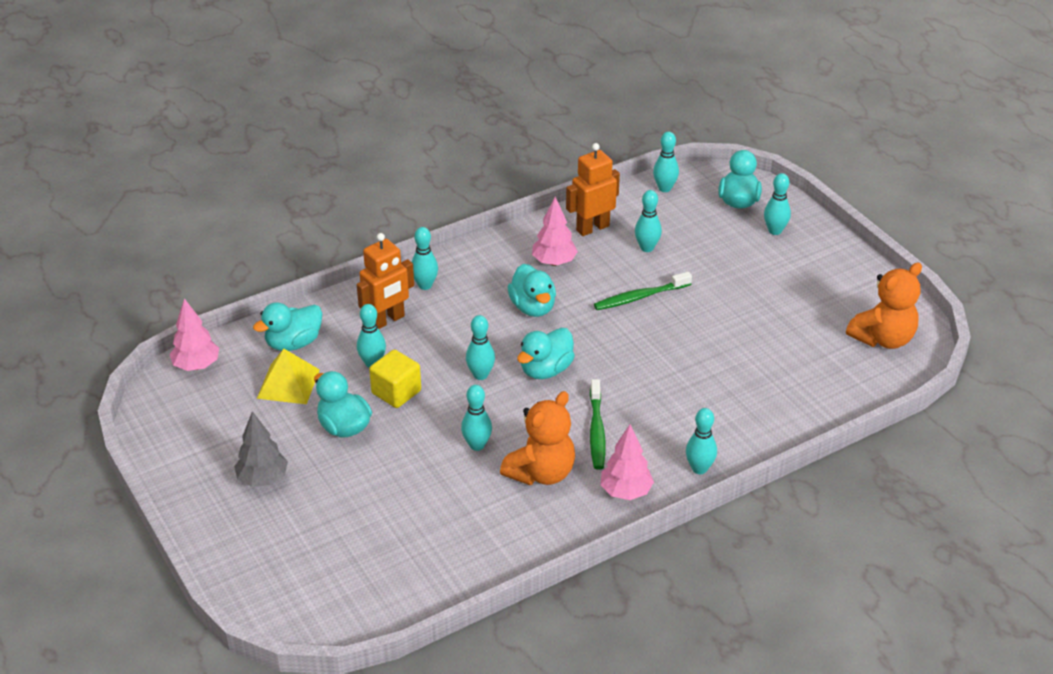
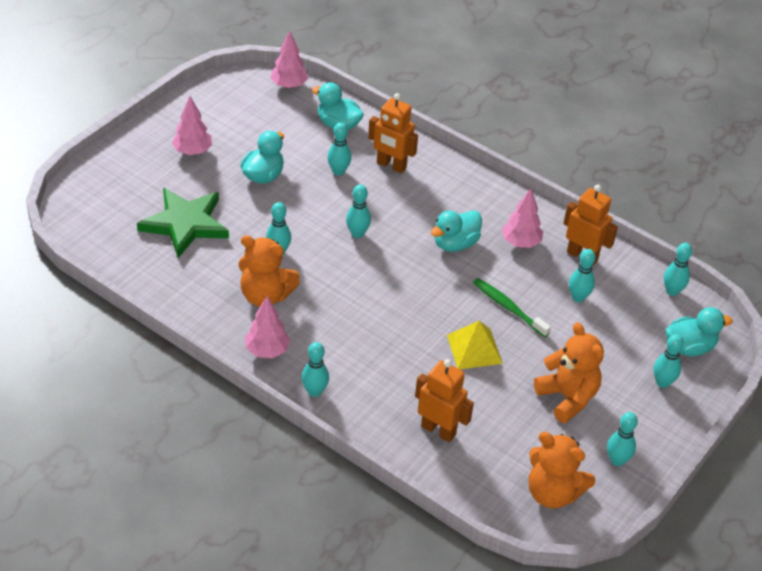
camera: 65 degrees right, 5 degrees up
grey tree [234,411,288,487] -> pink tree [172,96,212,155]
yellow pyramid [257,349,320,404] -> yellow pyramid moved to [447,321,503,370]
yellow cube [369,349,421,408] -> none
turquoise bowling pin [412,227,438,290] -> turquoise bowling pin moved to [607,412,638,466]
turquoise duck [517,328,575,379] -> none
green toothbrush [590,379,605,470] -> none
none -> green star [137,188,229,258]
none -> orange robot [415,359,474,443]
none -> orange teddy bear [534,322,604,423]

